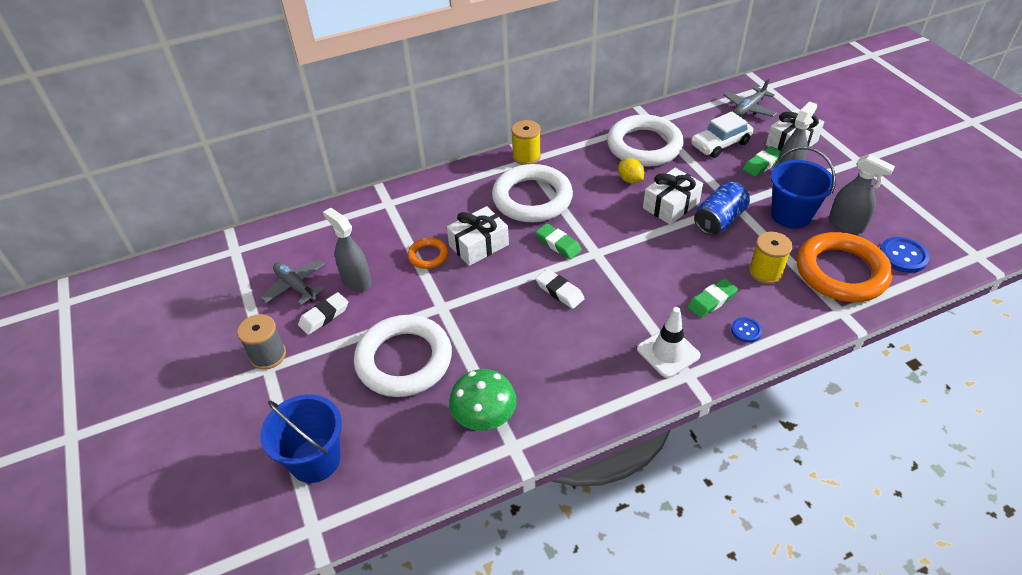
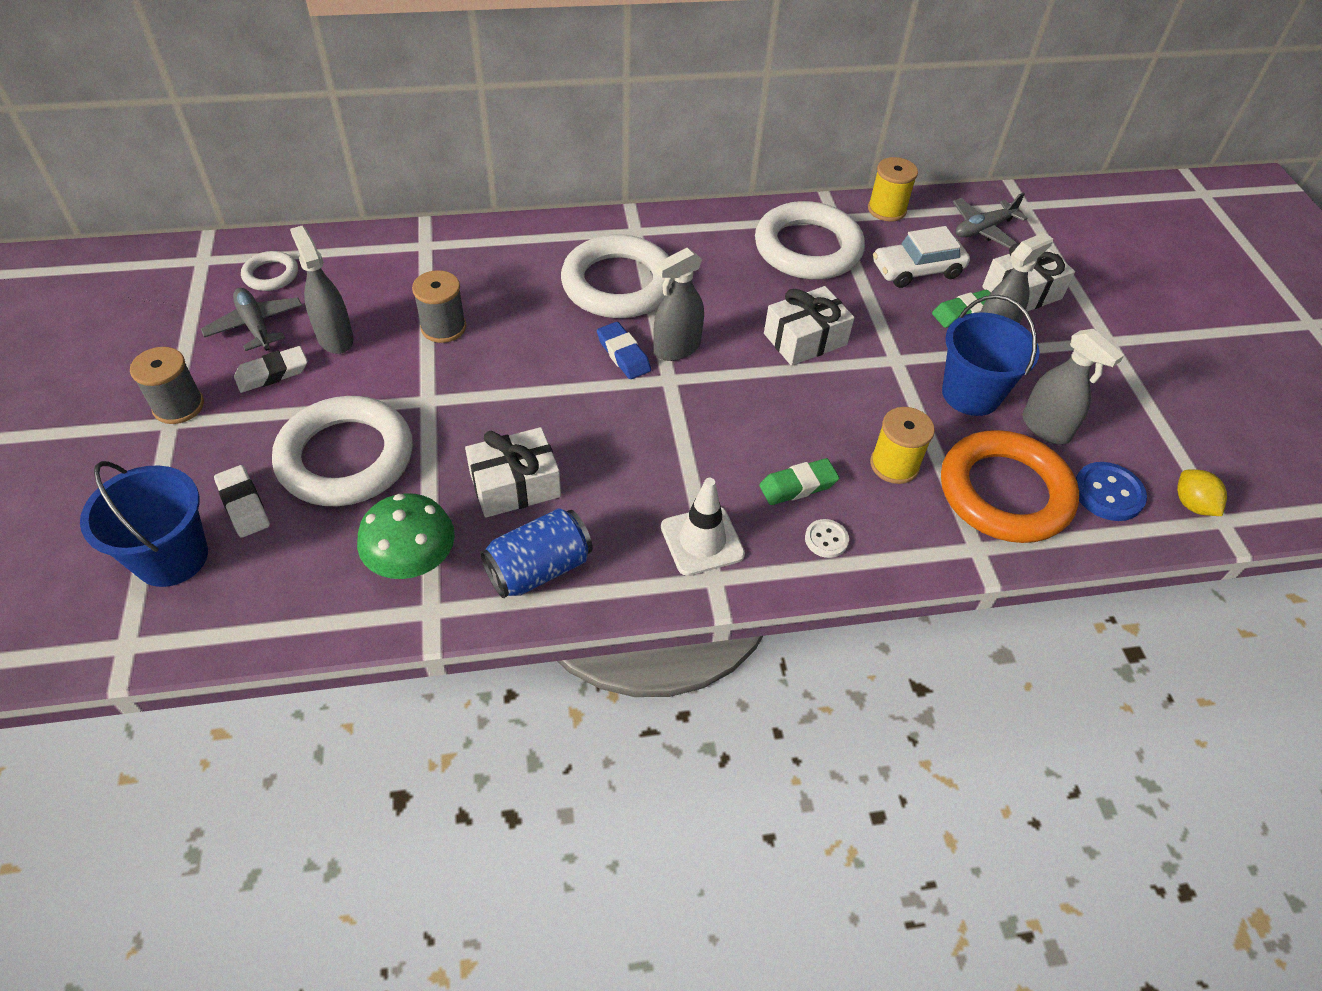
camera: 10 degrees right, 5 degrees up
orange ring [408,238,448,269] -> grey spool [412,270,466,343]
white gift [447,206,509,266] -> white gift moved to [465,427,561,518]
yellow spool [512,120,541,165] -> yellow spool moved to [868,157,918,222]
green eraser [535,223,582,260] -> blue eraser [597,322,651,379]
white eraser [536,269,585,309] -> white eraser moved to [214,465,270,538]
yellow lemon [618,158,644,183] -> yellow lemon moved to [1177,469,1227,516]
blue can [694,181,750,235] -> blue can moved to [480,508,593,598]
blue button [731,317,762,343] -> white button [805,519,849,558]
none -> white ring [241,251,298,291]
none -> grey spray bottle [653,248,704,361]

